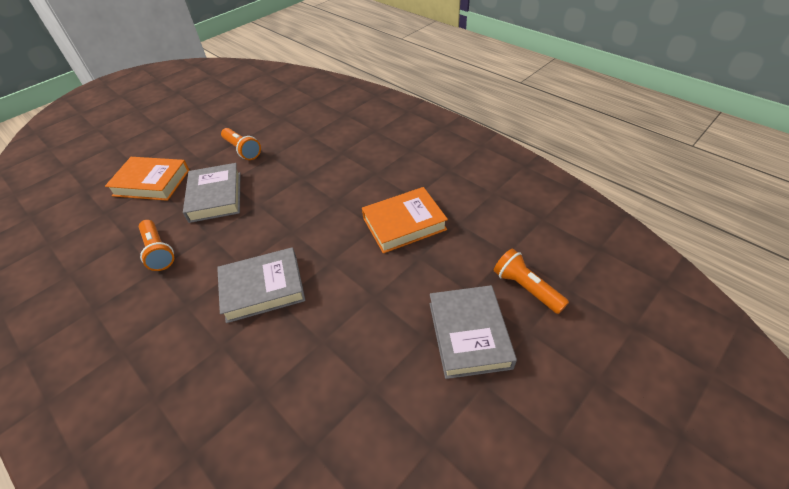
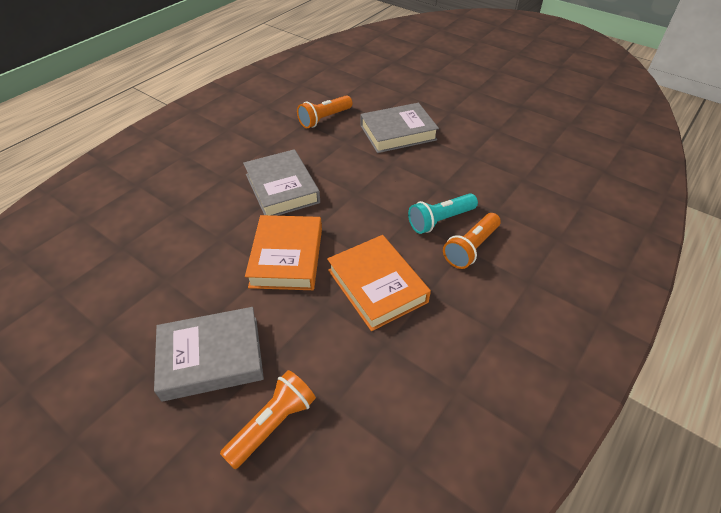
camera: 80 degrees right, 0 degrees up
orange book [105,157,190,201] -> orange book moved to [245,215,322,290]
orange flashlight [221,128,261,160] -> orange flashlight moved to [443,213,501,269]
none -> turquoise flashlight [408,193,478,234]

